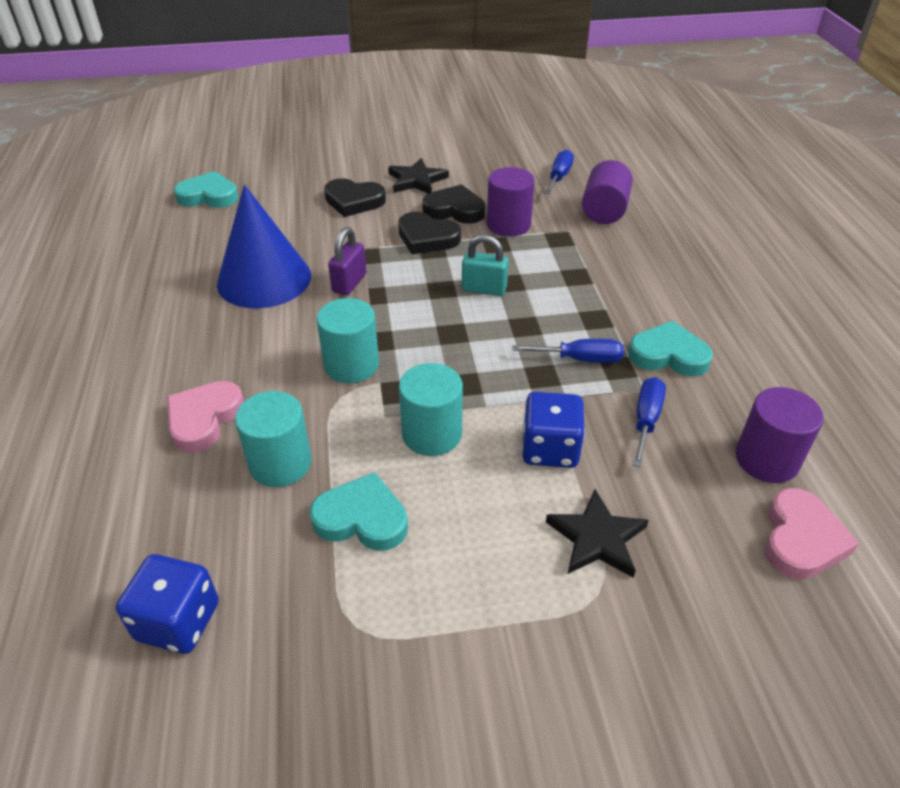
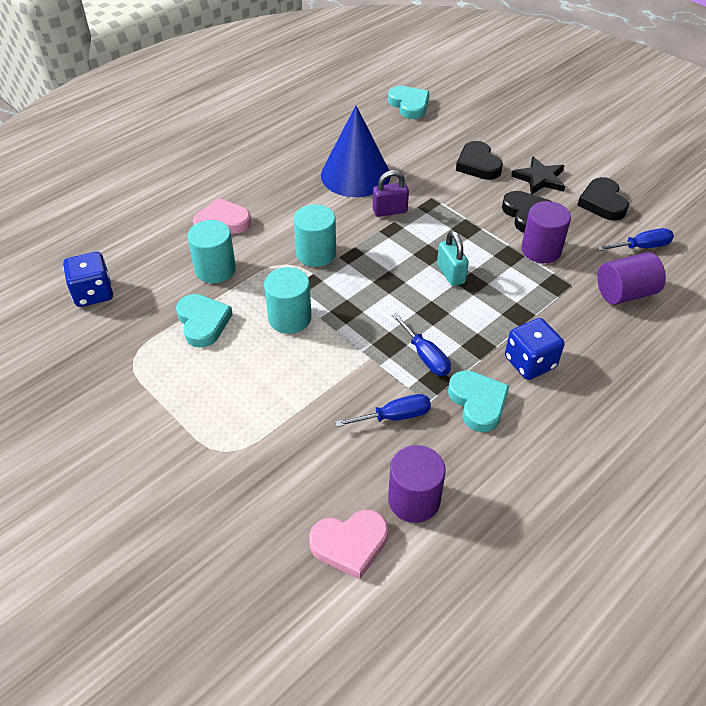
camera: 55 degrees right, 5 degrees up
black heart [398,212,461,254] -> black heart moved to [577,177,629,221]
blue dice [522,392,585,468] -> blue dice moved to [505,318,564,380]
black star [546,489,649,578] -> none

